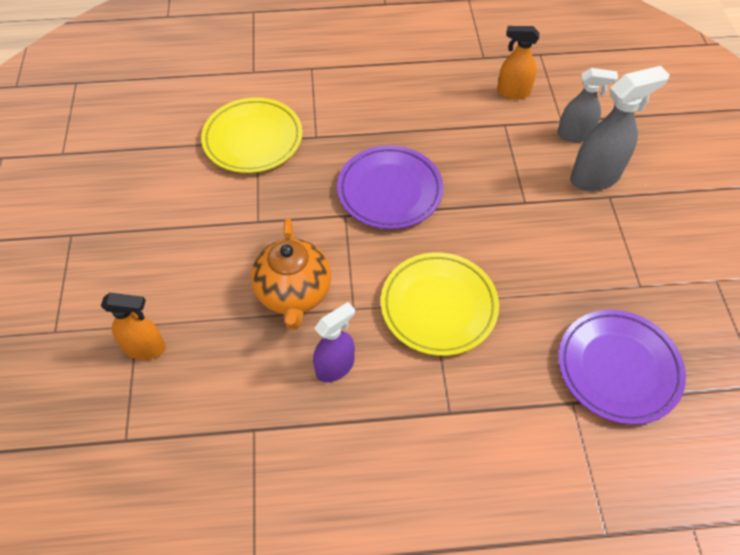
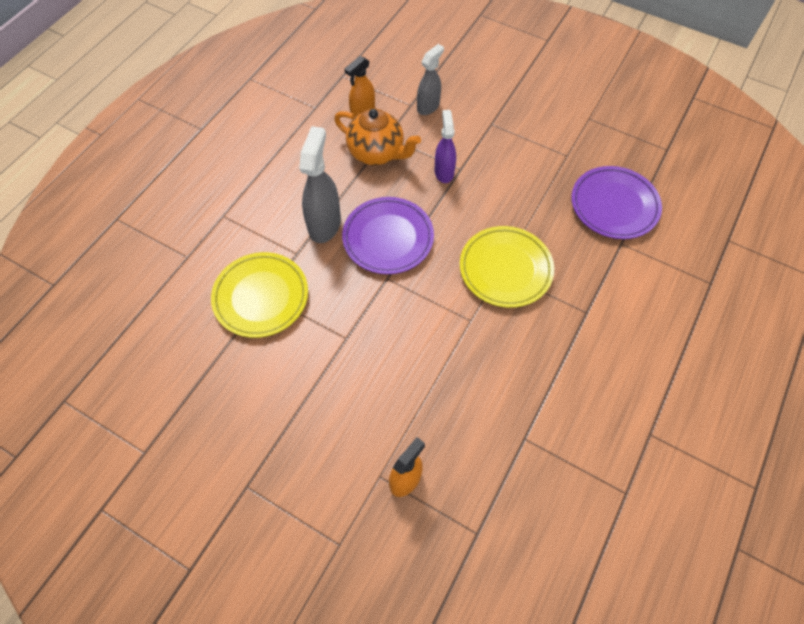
camera: 55 degrees left, 5 degrees up
orange teapot [251,218,331,330] -> orange teapot moved to [334,108,421,165]
purple spray bottle [313,302,355,382] -> purple spray bottle moved to [435,110,456,183]
grey spray bottle [570,66,669,191] -> grey spray bottle moved to [299,126,341,243]

